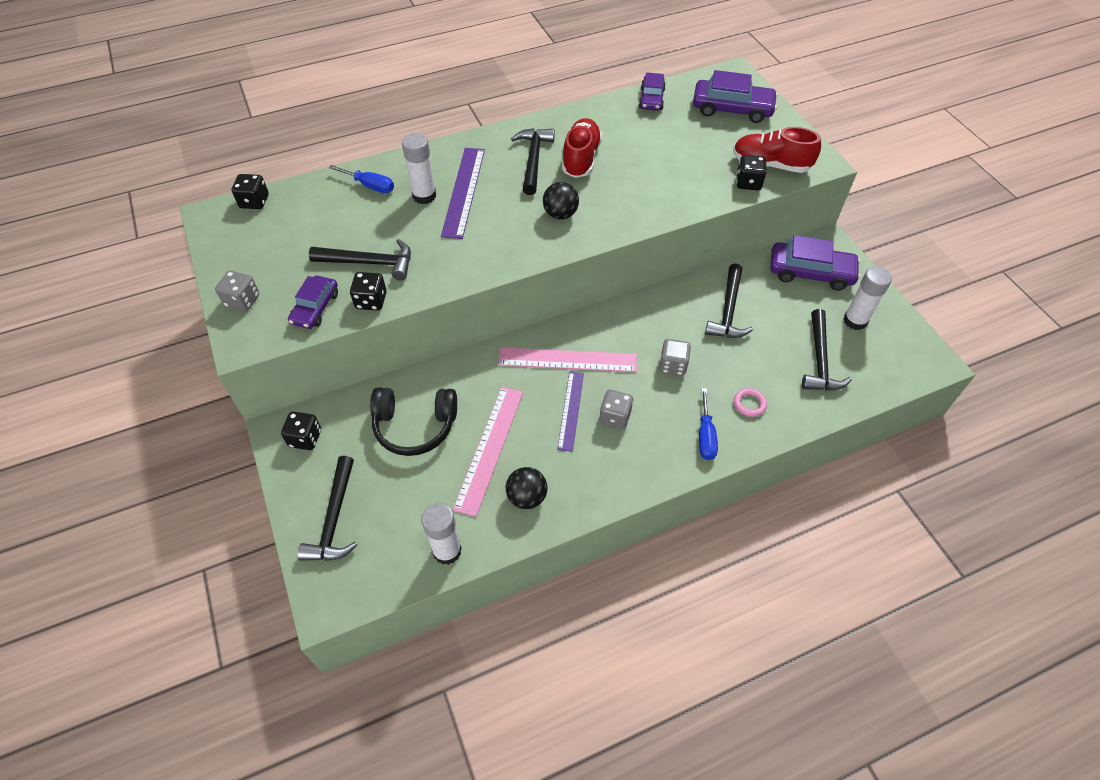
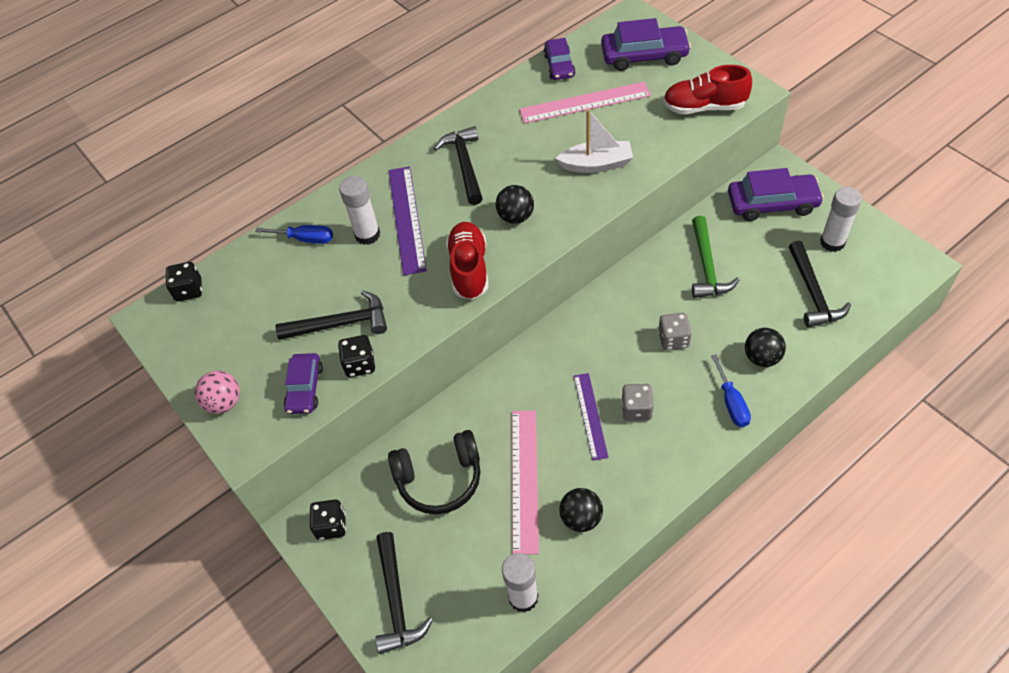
camera: 10 degrees left, 0 degrees up
grey dice [215,271,259,312] -> pink ball [195,371,240,414]
pink ruler [498,347,637,372] -> pink ruler moved to [519,82,651,124]
red shoe [562,118,602,178] -> red shoe moved to [446,222,488,300]
black hammer [705,264,753,338] -> green hammer [692,216,739,298]
pink ring [734,388,767,417] -> black ball [745,328,786,367]
black dice [736,155,767,190] -> none
none -> white boat [556,109,633,173]

